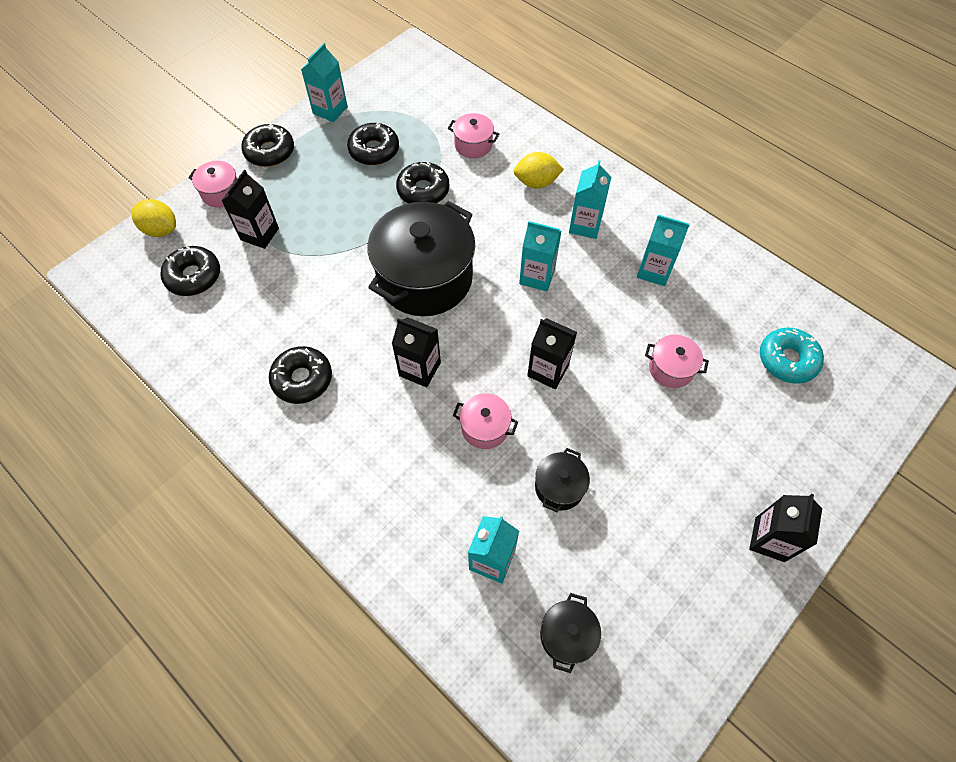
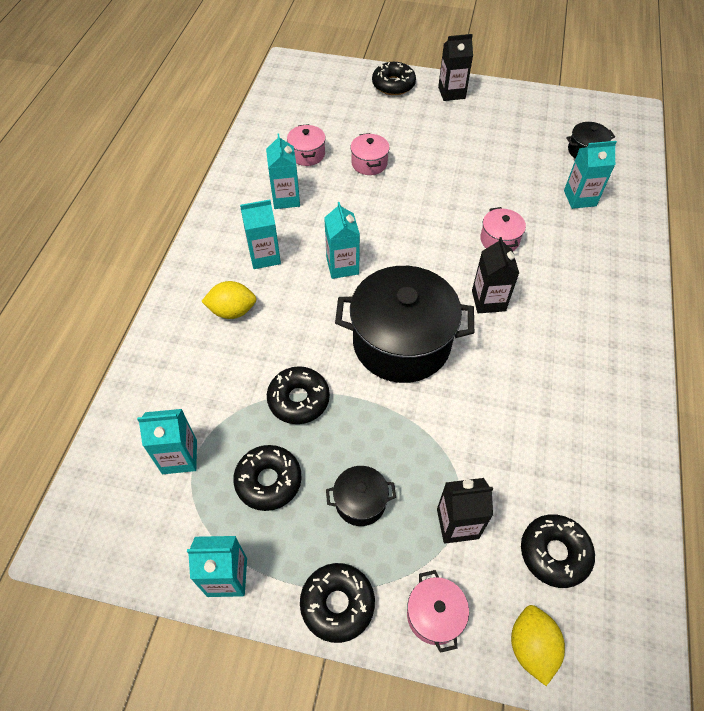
camera: 120 degrees left, 5 degrees down
black donut [269,346,332,404] -> black donut moved to [372,62,416,95]
pink pot [448,113,499,158] -> pink pot moved to [287,124,326,166]
yellow lemon [513,152,564,188] -> yellow lemon turned 60 degrees counterclockwise [201,281,256,319]
black carton [527,318,577,389] -> none
black pot [535,448,590,512] -> black pot moved to [326,466,396,526]
turquoise donut [760,328,824,384] -> none
none -> turquoise carton [137,409,197,474]

